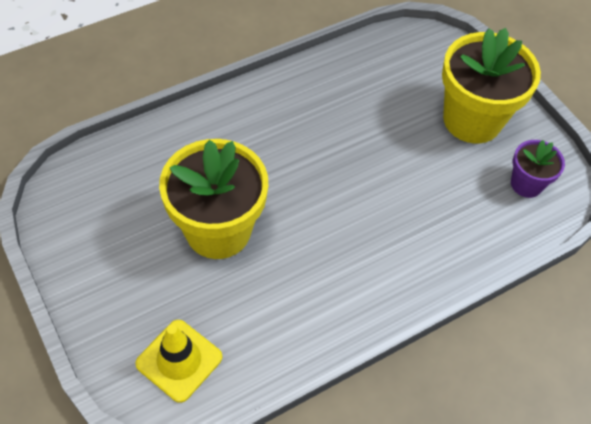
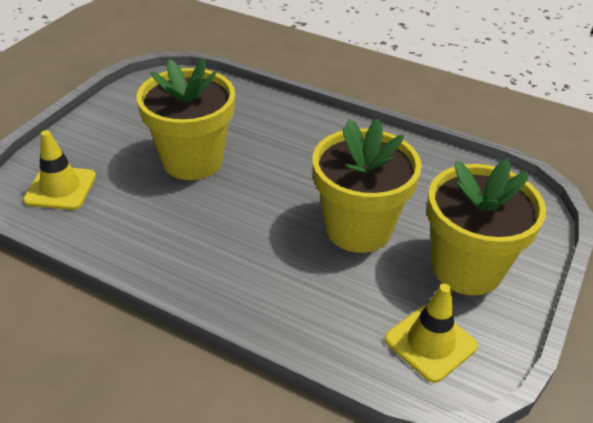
camera: 60 degrees right, 15 degrees down
purple flower pot [511,140,565,198] -> yellow traffic cone [385,284,478,383]
none -> yellow flower pot [313,118,422,253]

